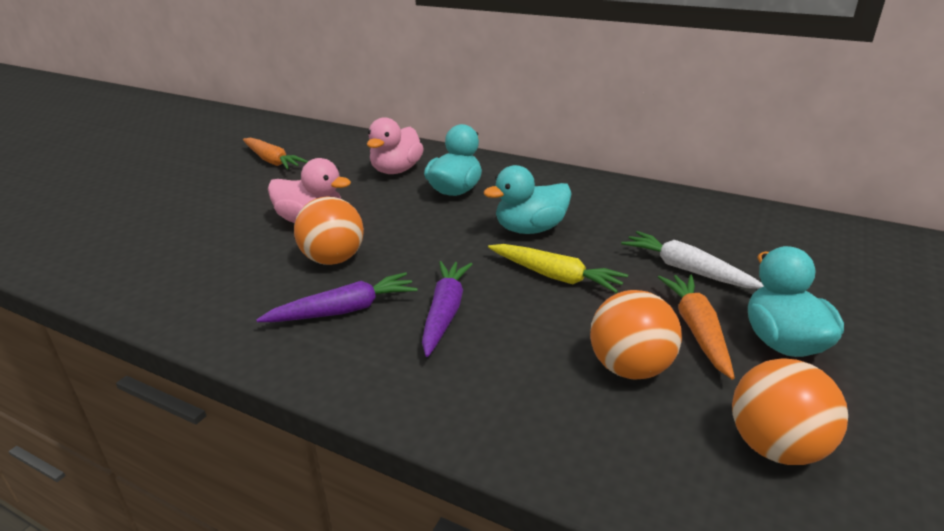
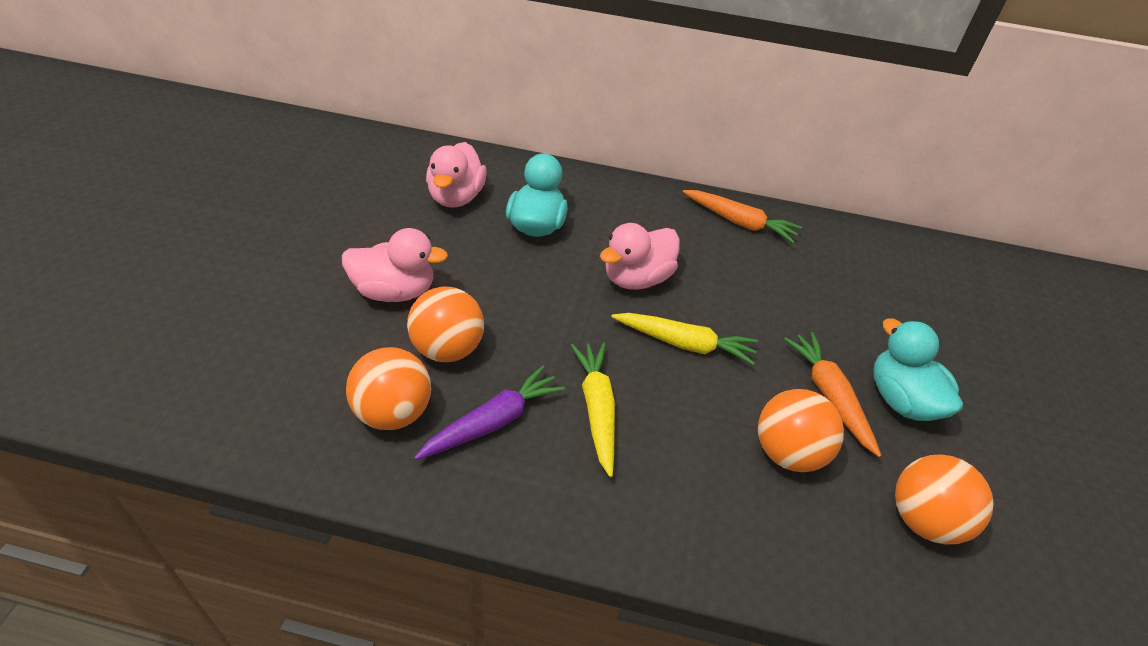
camera: 20 degrees left, 15 degrees up
orange carrot [243,138,308,170] -> orange carrot moved to [683,190,802,243]
purple carrot [422,261,472,357] -> yellow carrot [571,342,615,477]
turquoise duck [484,165,572,234] -> pink duck [600,223,680,290]
white carrot [621,231,764,289] -> none
none -> orange ball [346,347,431,430]

